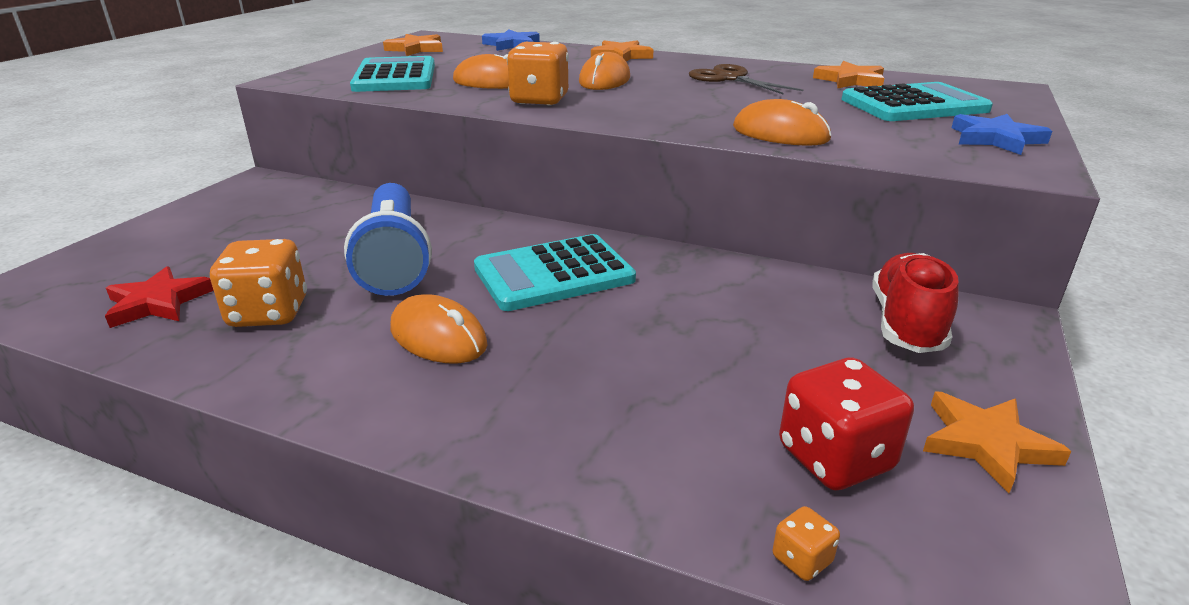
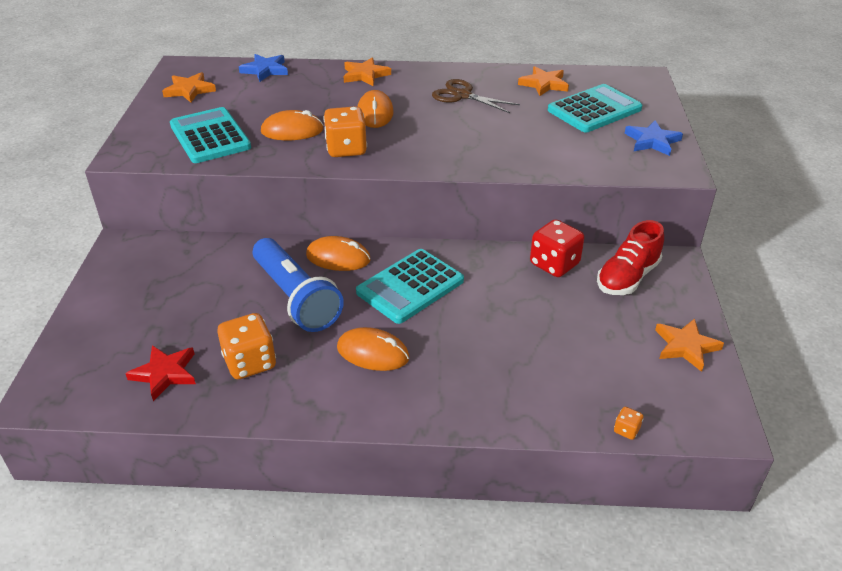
camera: 20 degrees left, 10 degrees up
orange mouse [733,99,832,146] -> orange mouse moved to [306,236,371,271]
red dice [779,358,914,490] -> red dice moved to [530,219,584,277]
red shoe [872,253,959,353] -> red shoe turned 135 degrees counterclockwise [597,220,664,295]

